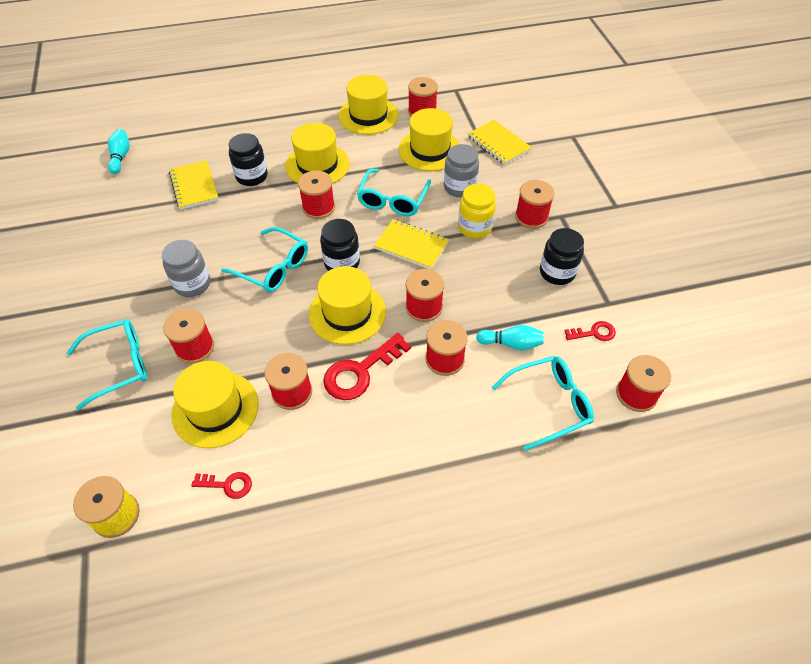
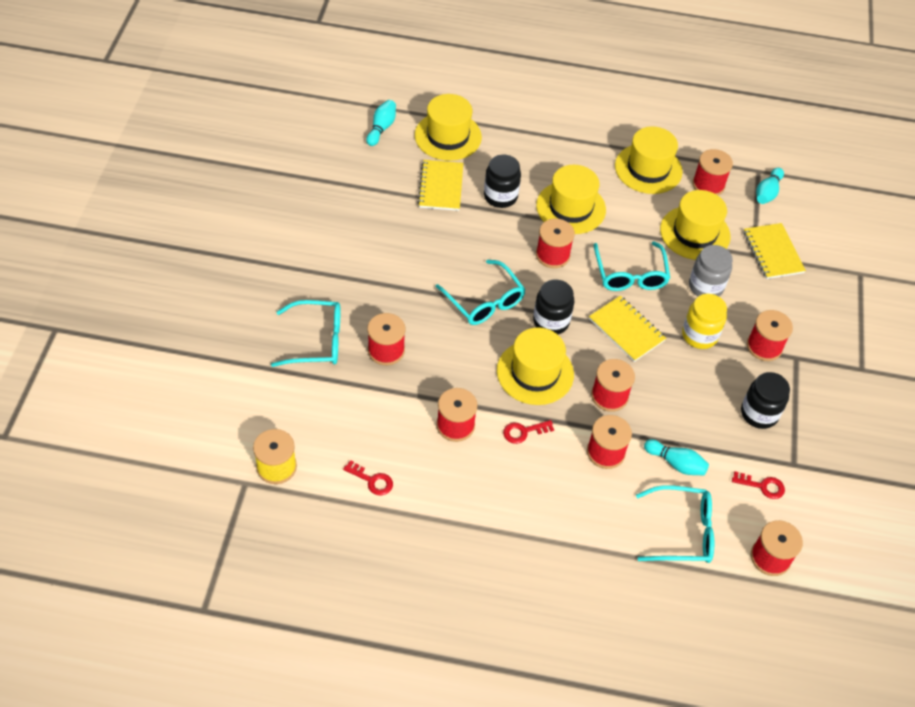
camera: 20 degrees right, 0 degrees up
grey jar [162,240,210,297] -> none
yellow hat [171,361,259,448] -> yellow hat moved to [415,94,482,161]
red key [323,333,411,400] -> red key [503,420,554,444], size x0.54
turquoise glasses [357,169,431,216] -> turquoise glasses turned 45 degrees counterclockwise [594,241,670,291]
none -> turquoise bowling pin [756,168,784,204]

